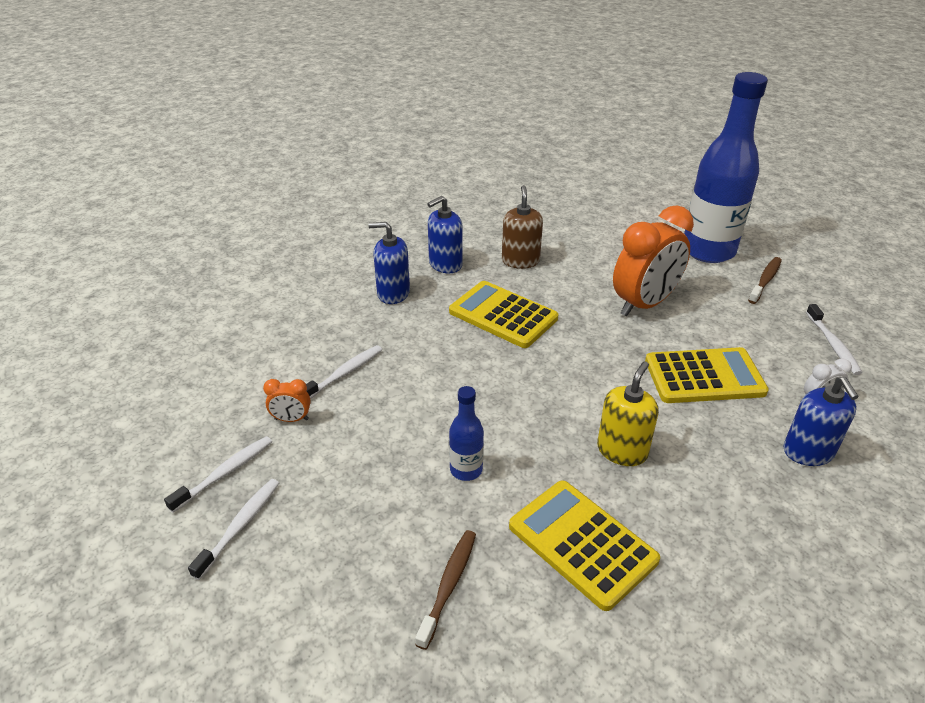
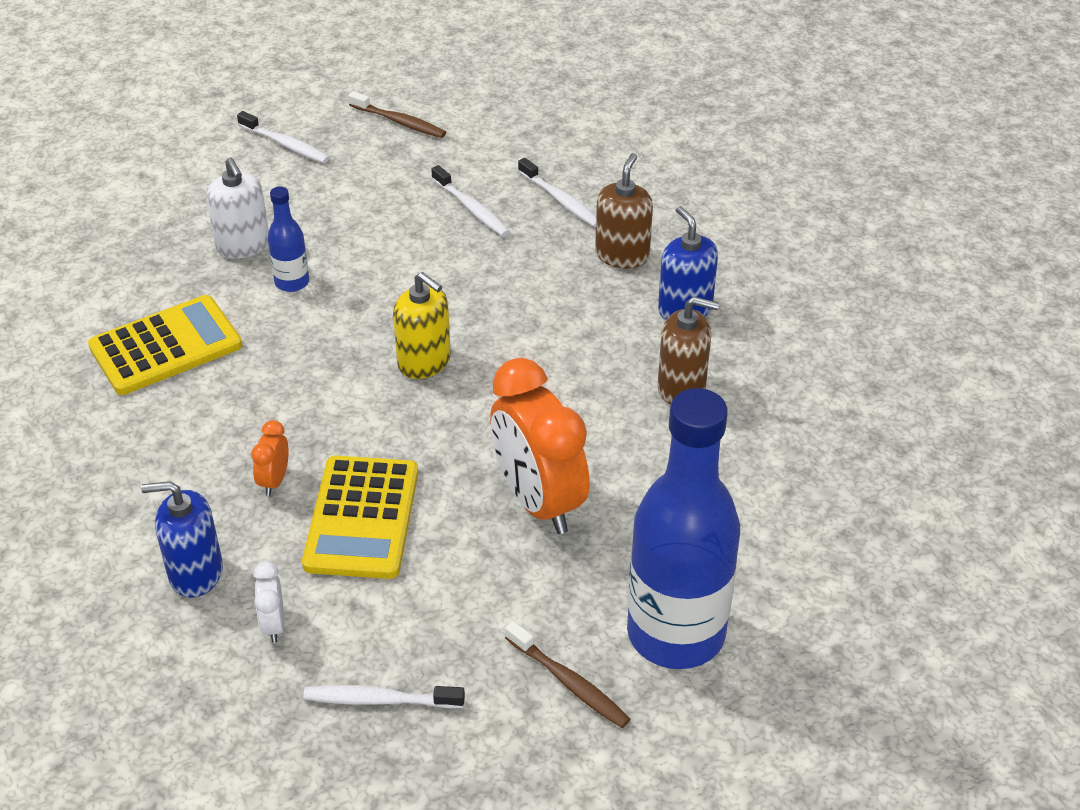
camera: 100 degrees right, 5 degrees up
white toothbrush [164,436,272,513] -> white toothbrush moved to [518,158,596,227]
orange clock [263,379,311,422] -> orange clock moved to [251,420,289,496]
blue soap dispenser [368,222,410,304] -> brown soap dispenser [595,153,653,268]
brown toothbrush [415,530,476,650] -> brown toothbrush moved to [348,91,446,138]
yellow calculator [449,281,558,348] -> none
yellow soap dispenser [597,361,659,466] -> yellow soap dispenser moved to [393,272,451,379]
none -> white soap dispenser [206,158,269,259]

